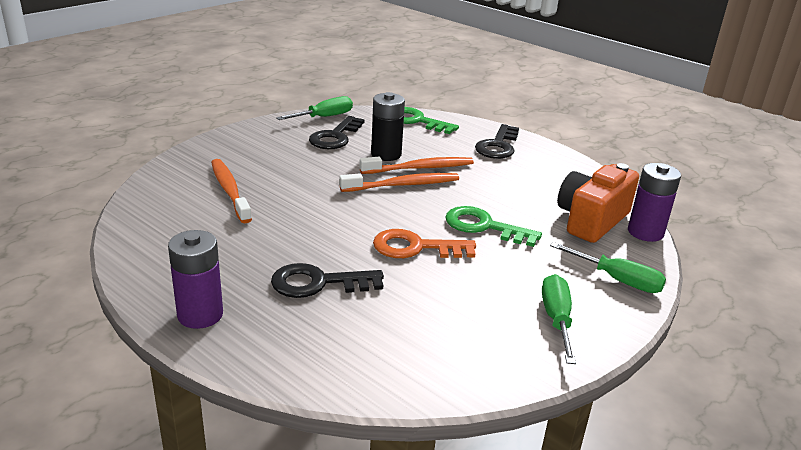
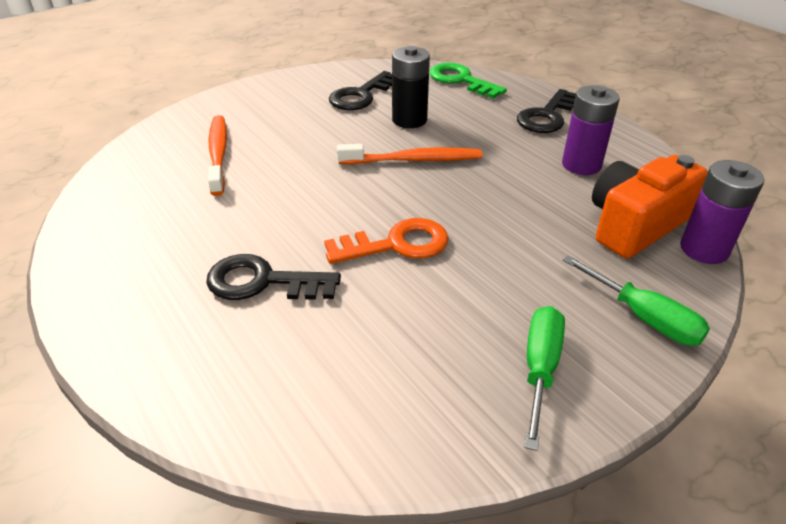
camera: 15 degrees right, 10 degrees up
purple battery [168,230,223,329] -> purple battery moved to [562,85,620,175]
green screwdriver [276,96,353,120] -> none
orange toothbrush [359,157,474,174] -> none
orange key [373,229,476,258] -> orange key turned 150 degrees clockwise [324,218,449,264]
green key [445,206,542,247] -> none

